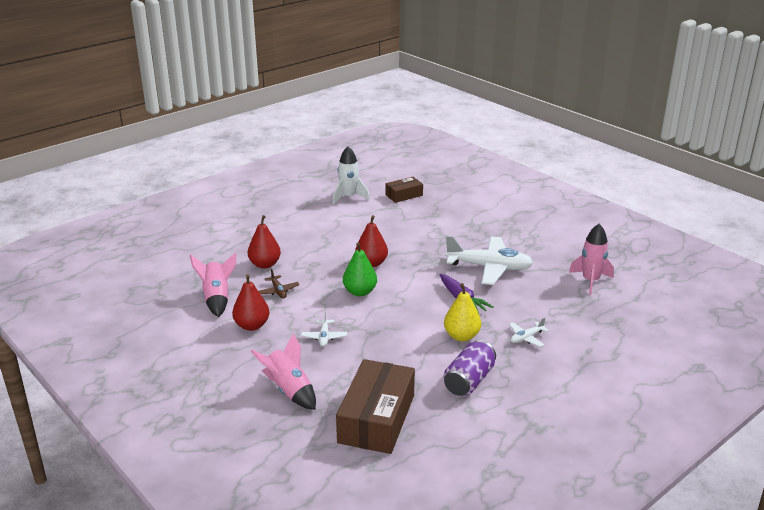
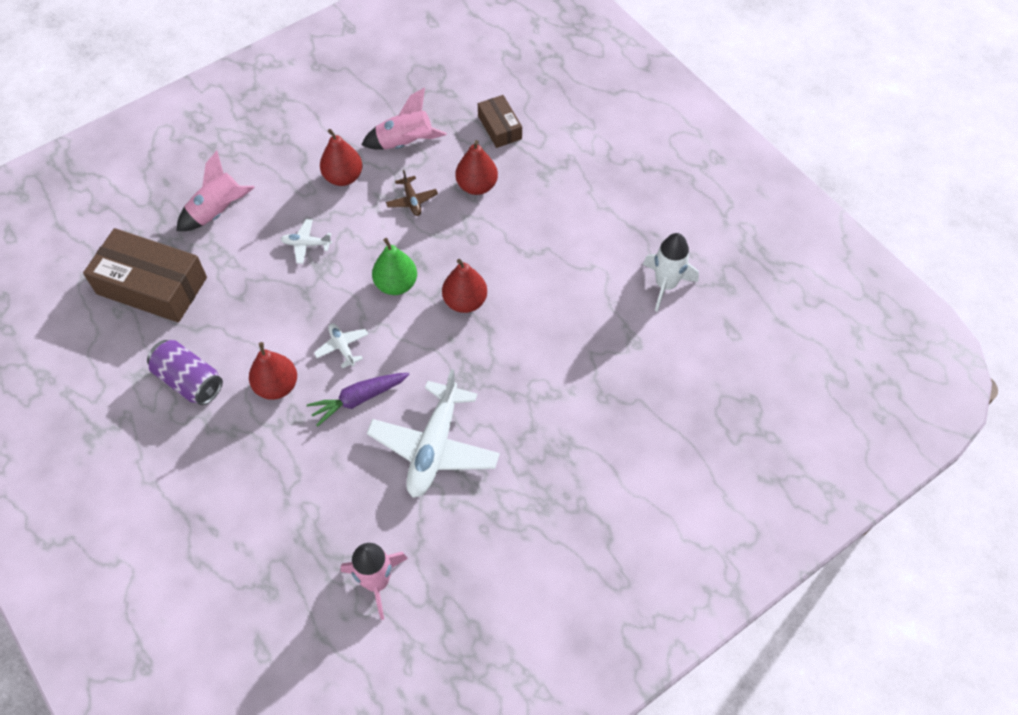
camera: 95 degrees right, 30 degrees up
brown plane [259,269,300,298] -> brown plane turned 90 degrees counterclockwise [386,170,438,216]
brown box [385,177,423,203] -> brown box moved to [478,95,522,148]
yellow pear [444,283,481,341] -> red pear [249,342,297,400]
white plane [509,317,549,347] -> white plane moved to [314,323,369,369]

